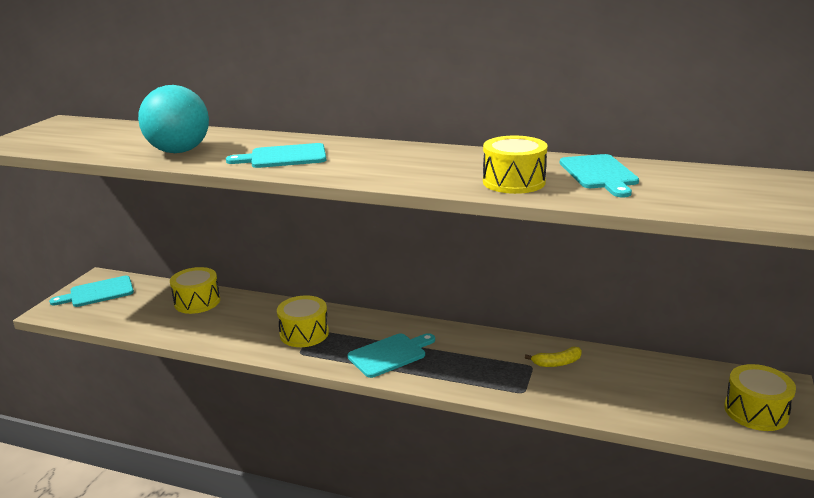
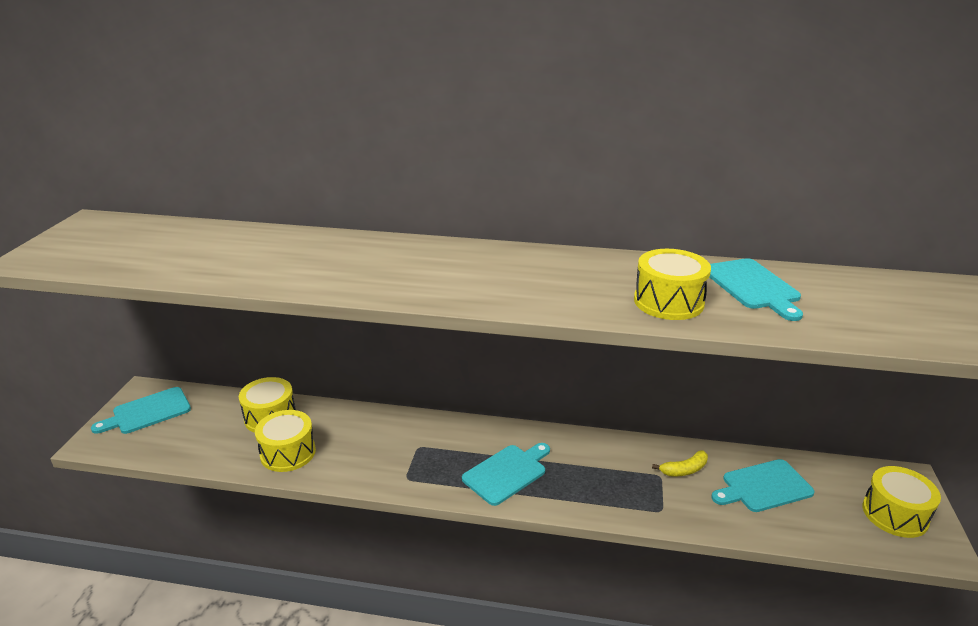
camera: 10 degrees left, 5 degrees up
turquoise ball [138,85,209,153] -> none
turquoise cutting board [226,143,326,168] -> turquoise cutting board moved to [711,459,815,512]
yellow drum [277,295,329,347] -> yellow drum moved to [255,410,316,472]

